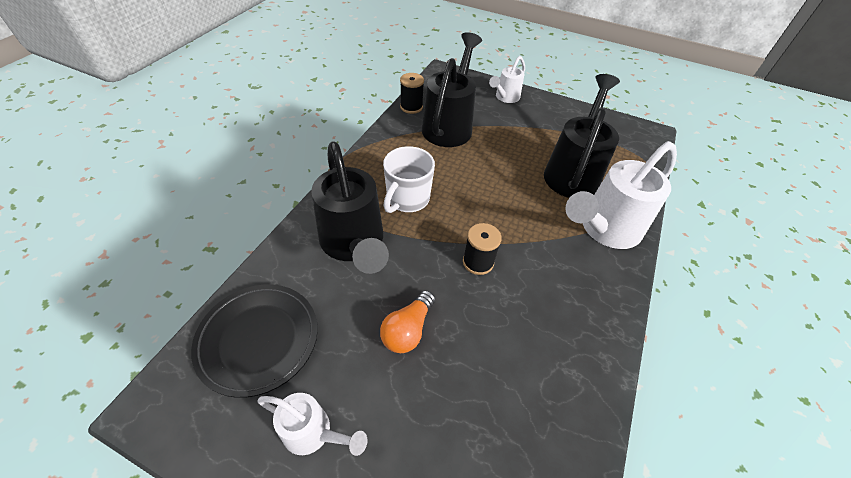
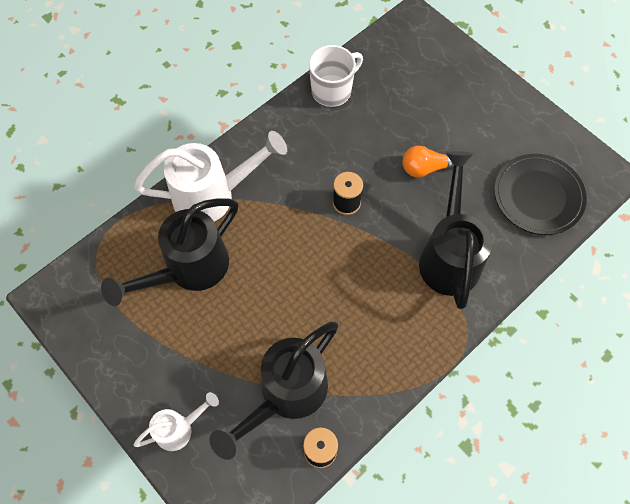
camera: 155 degrees left, 15 degrees up
white watering can [258,393,367,456] -> none
orange light bulb [380,290,435,353] -> orange light bulb turned 150 degrees counterclockwise [403,146,454,177]
white mug [383,146,435,213] -> white mug moved to [309,45,363,107]

